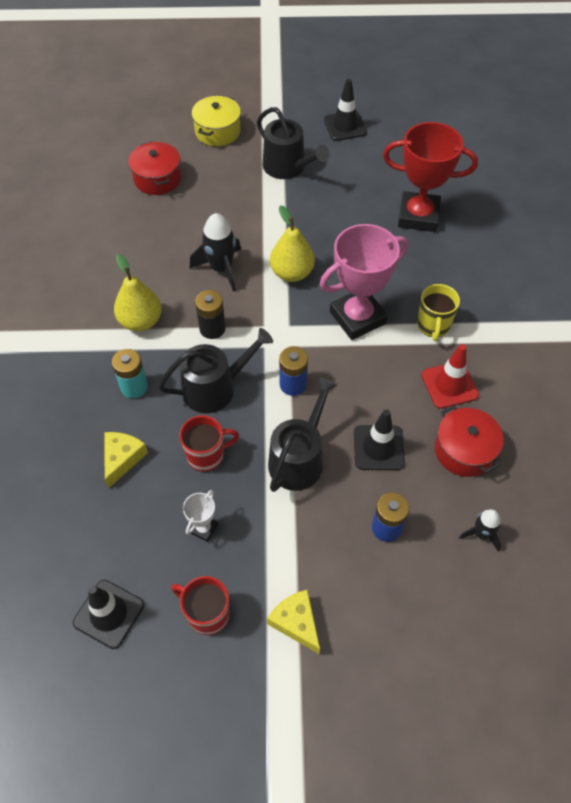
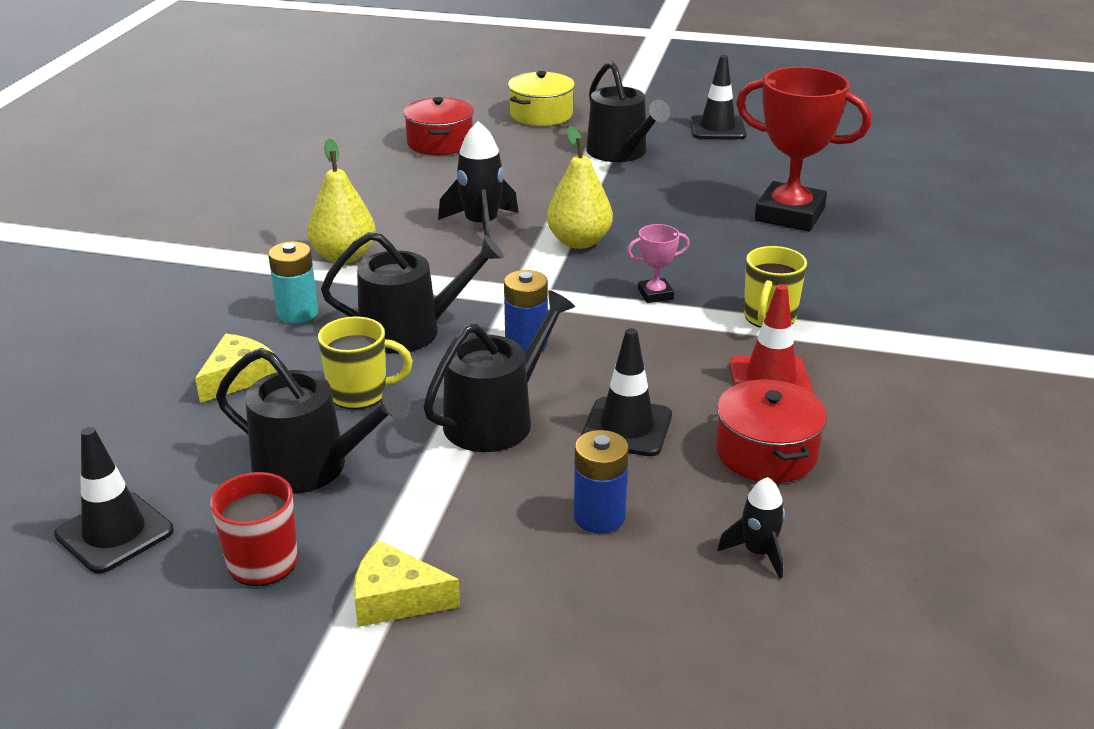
camera: 15 degrees right, 25 degrees down
red mug [179,415,239,472] -> yellow mug [318,316,413,409]
white trophy [183,490,218,542] -> black watering can [216,348,410,494]
black battery [195,290,226,339] -> none
yellow cheese [267,590,320,654] -> yellow cheese turned 60 degrees counterclockwise [354,540,460,627]
pink trophy [320,224,408,340] -> pink trophy [627,224,690,303], size x0.44

